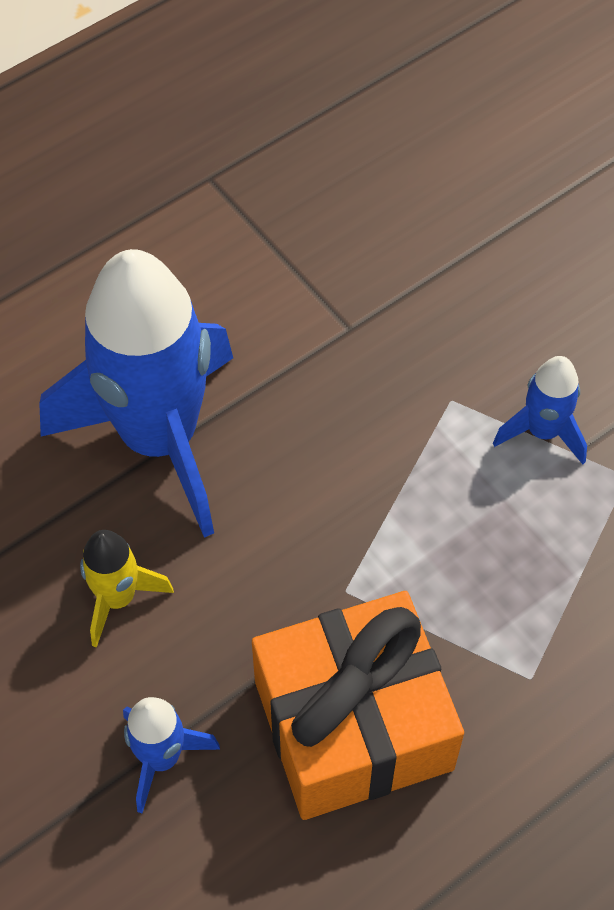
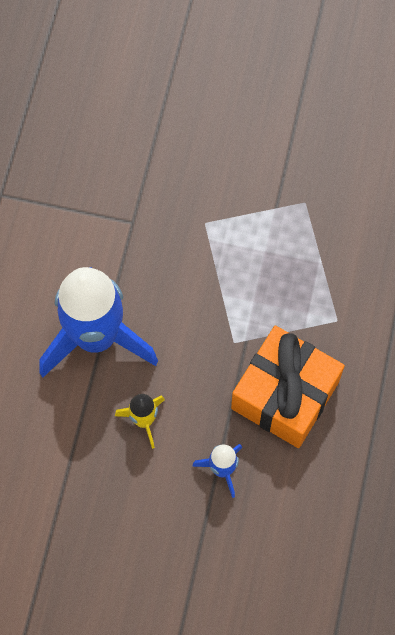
camera: 40 degrees left, 10 degrees up
blue rocket [493,356,587,464] -> none

